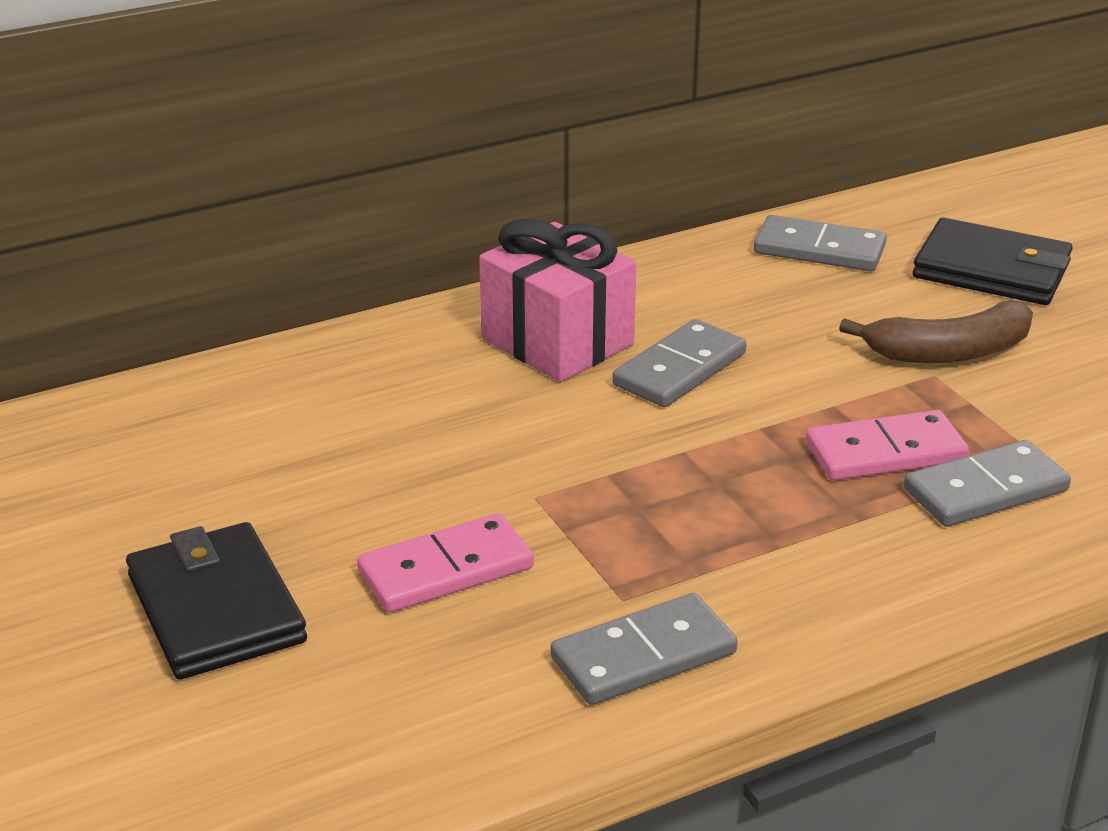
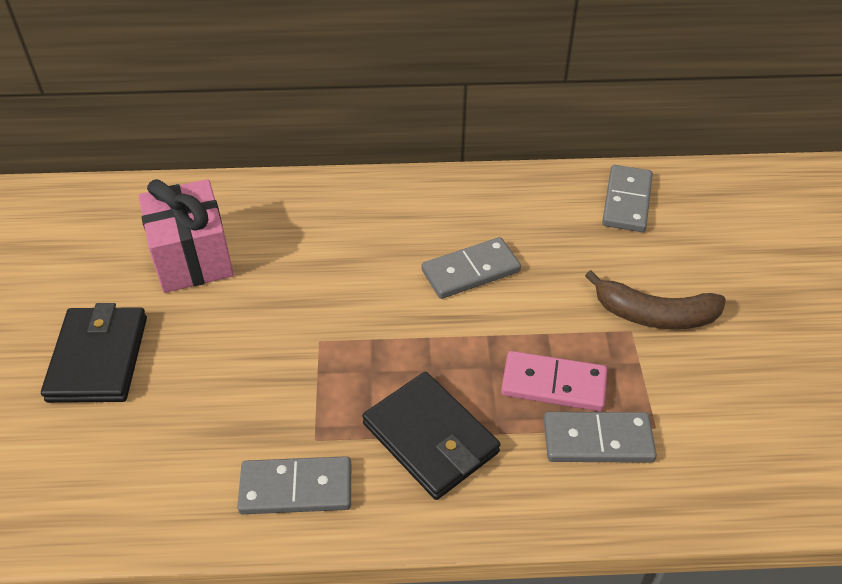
camera: 25 degrees right, 15 degrees up
pink domino [357,513,534,613] -> none
pink gift [479,219,636,382] -> pink gift moved to [139,179,234,293]
grey domino [754,215,887,271] -> grey domino turned 60 degrees clockwise [602,165,653,232]
black wallet [912,218,1073,305] -> black wallet moved to [362,372,501,500]

